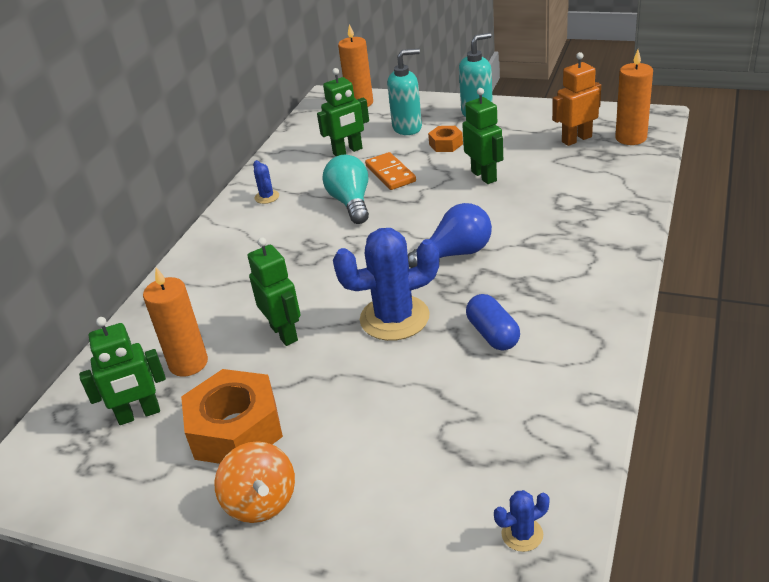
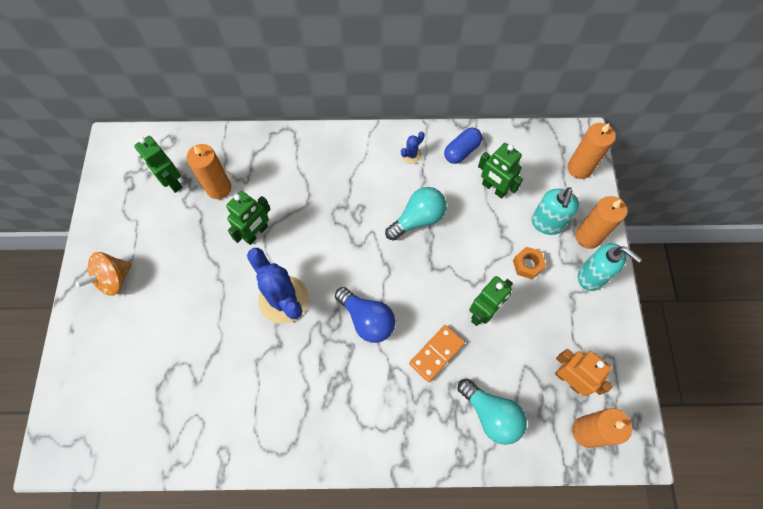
camera: 65 degrees right, 30 degrees up
orange nut [181,369,283,464] -> none
orange domino [365,152,416,190] -> orange domino moved to [409,325,465,382]
turquoise soap dispenser [387,48,422,135] -> turquoise soap dispenser turned 60 degrees clockwise [531,187,579,235]
blue capsule [466,294,520,350] -> blue capsule moved to [444,127,482,164]
blue cactus [494,490,550,552] -> none
none -> turquoise light bulb [458,378,527,445]
none -> orange candle [575,196,627,249]

